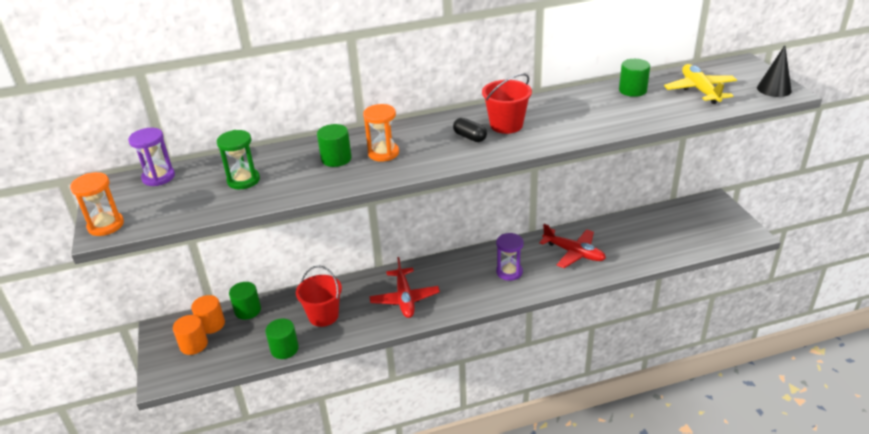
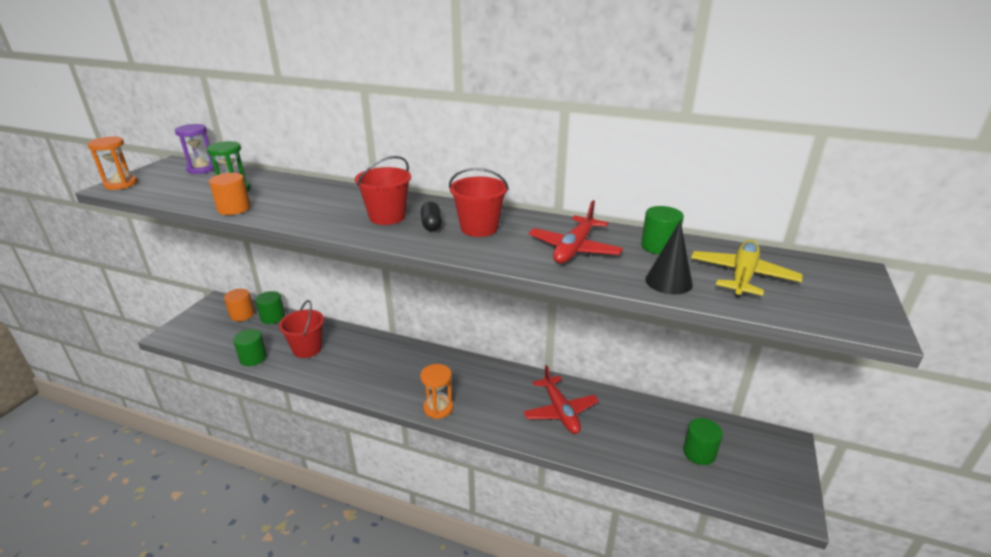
camera: 35 degrees right, 5 degrees down
orange cylinder [173,315,208,355] -> orange cylinder moved to [209,173,251,215]
green cylinder [317,124,352,167] -> green cylinder moved to [683,418,723,465]
orange hourglass [363,104,399,162] -> orange hourglass moved to [420,364,453,419]
red plane [369,257,440,318] -> red plane moved to [529,200,623,264]
purple hourglass [496,233,524,281] -> none
black cone [757,45,792,97] -> black cone moved to [645,221,693,294]
none -> red bucket [355,156,411,225]

